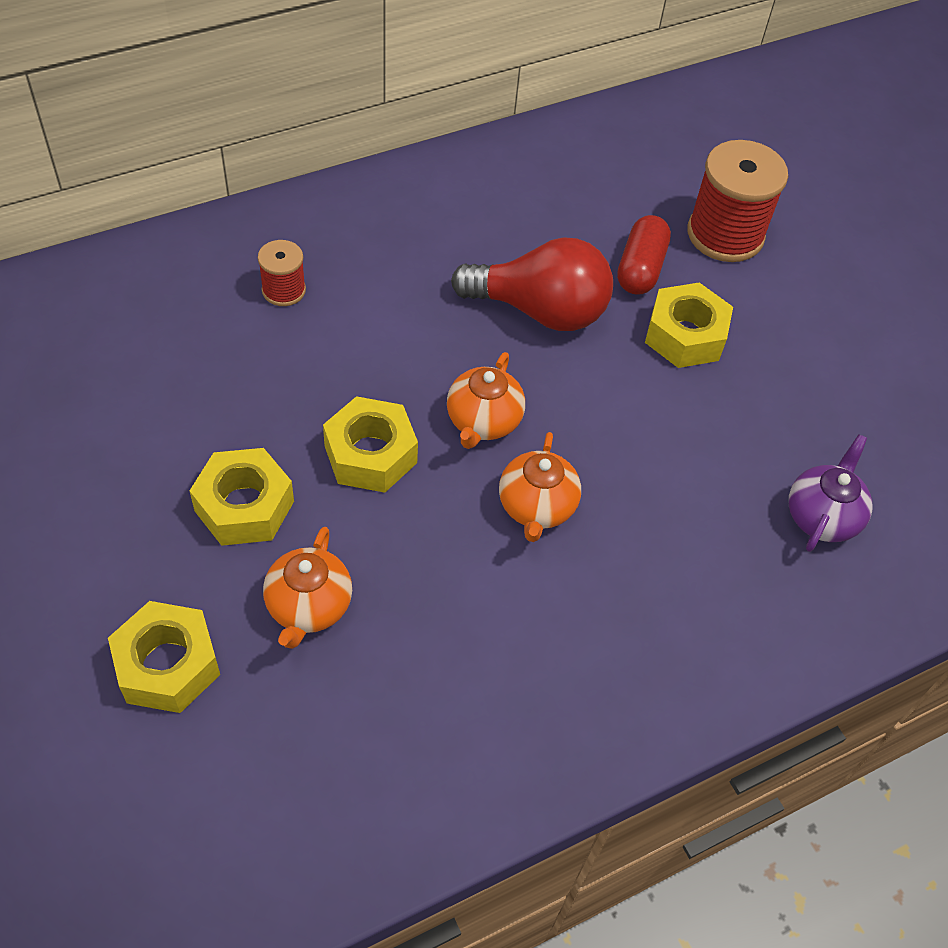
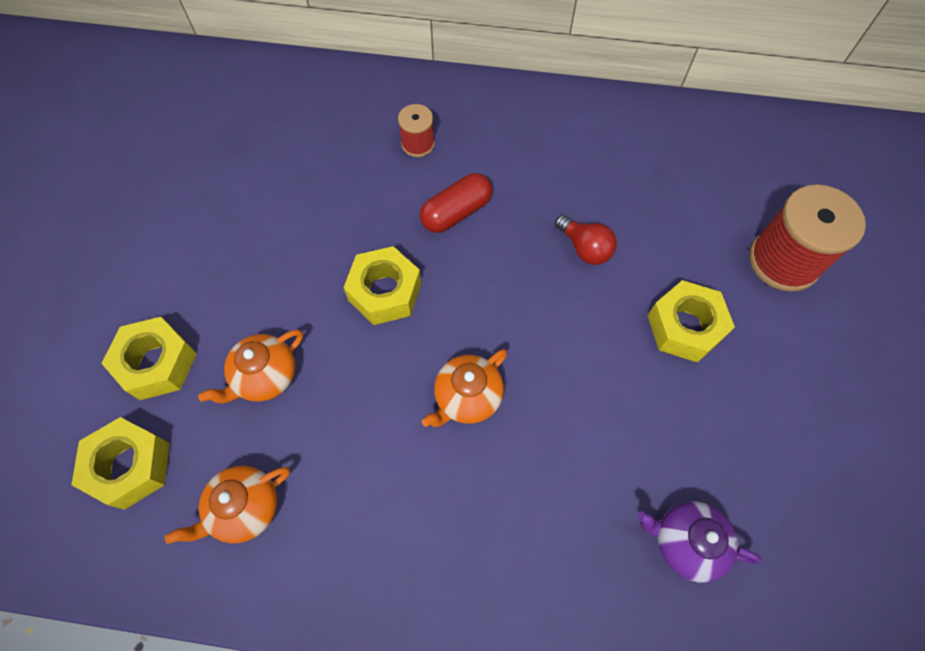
camera: 40 degrees right, 10 degrees up
yellow nut [190,448,294,546] -> yellow nut moved to [71,417,170,510]
orange teapot [447,352,525,449] -> orange teapot moved to [165,465,290,544]
red light bulb [451,237,613,331] -> red light bulb [555,215,617,265], size x0.53
red capsule [617,215,671,295] -> red capsule moved to [420,173,492,233]
purple teapot [789,434,872,552] -> purple teapot turned 135 degrees counterclockwise [637,501,761,583]

